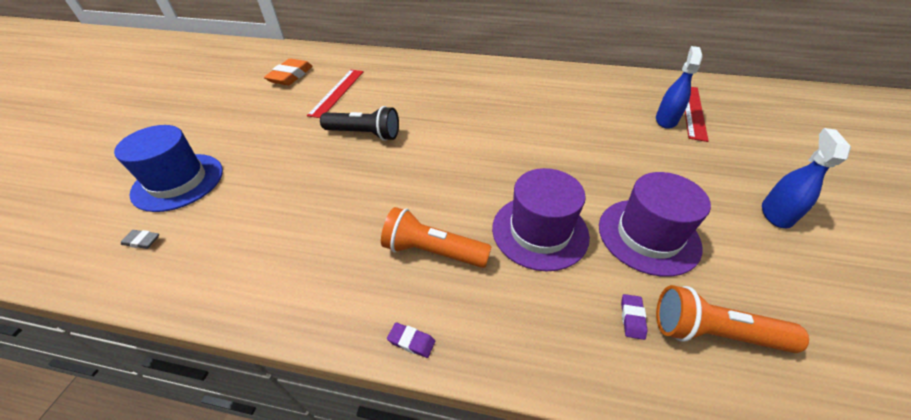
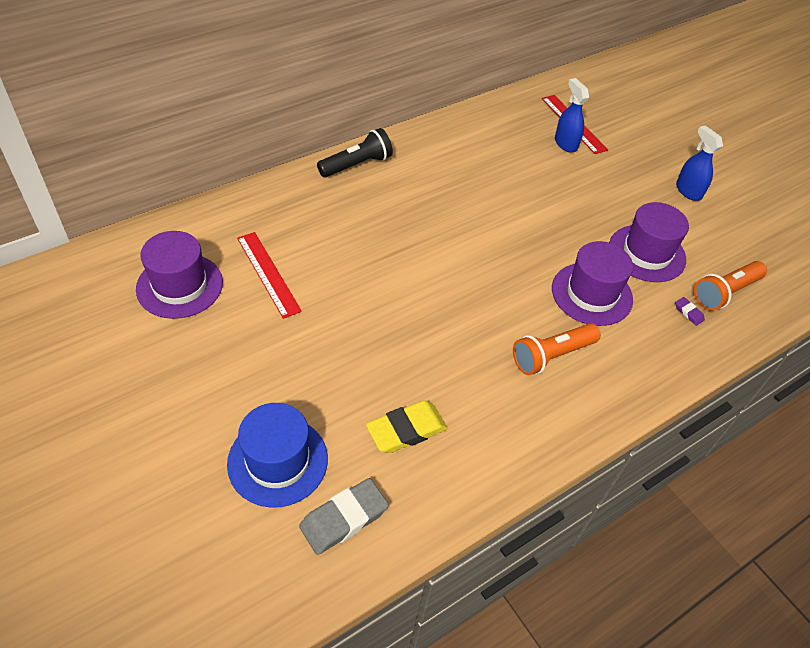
camera: 50 degrees left, 5 degrees up
grey eraser [121,230,159,249] -> grey eraser [299,478,389,555], size x2.17
orange eraser [264,59,313,85] -> purple hat [136,231,223,319]
black flashlight [320,106,399,141] -> black flashlight moved to [317,128,393,178]
purple eraser [387,323,435,358] -> none
none -> yellow eraser [366,400,448,453]

